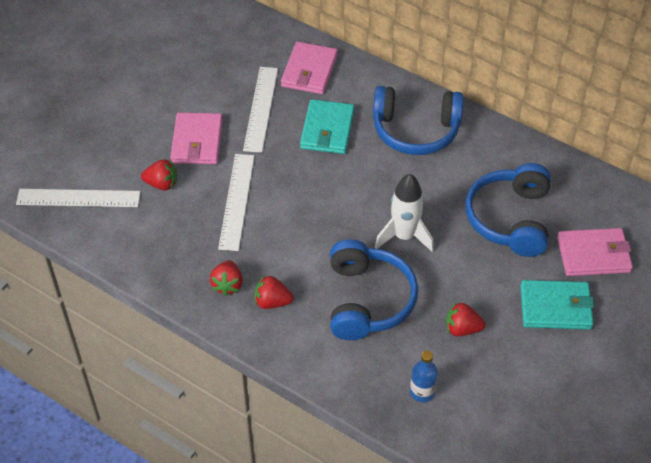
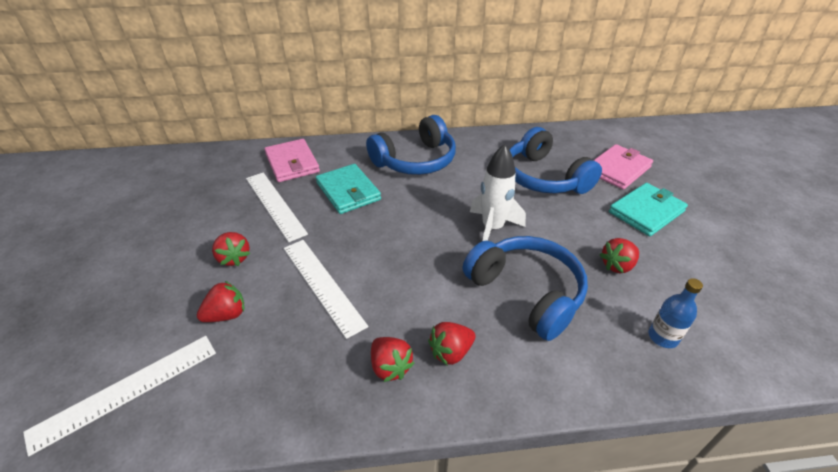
camera: 40 degrees left, 10 degrees down
pink wallet [170,113,223,164] -> red strawberry [212,232,250,266]

